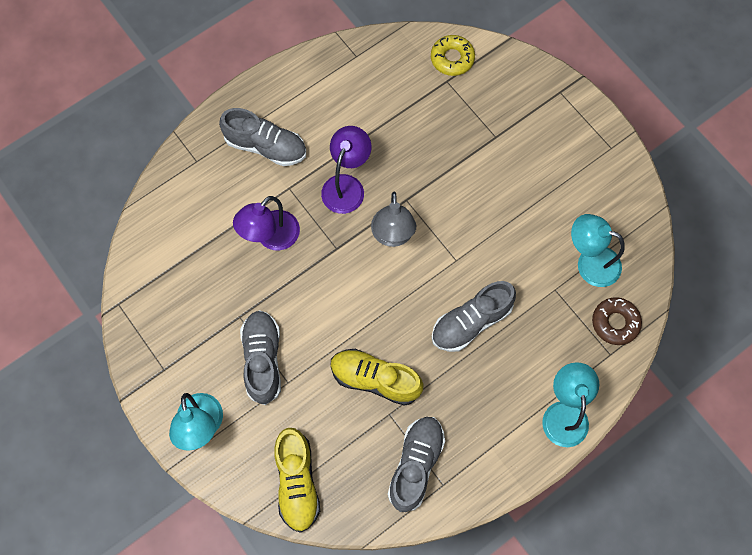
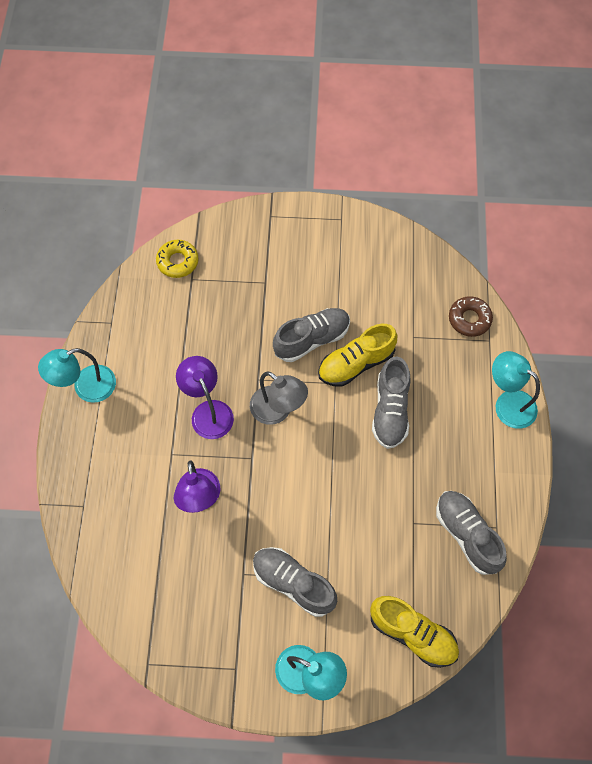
camera: 50 degrees left, 5 degrees down
grey shoe [219,108,306,166] -> grey shoe moved to [273,308,350,362]
yellow shoe [330,349,423,406] -> yellow shoe moved to [318,324,398,387]
turquoise lamp [571,214,625,287] -> turquoise lamp moved to [38,348,116,403]

